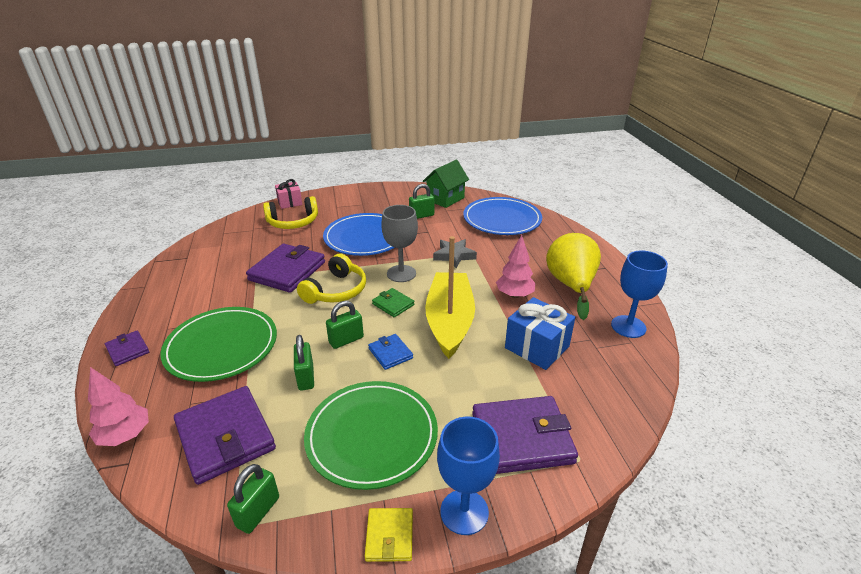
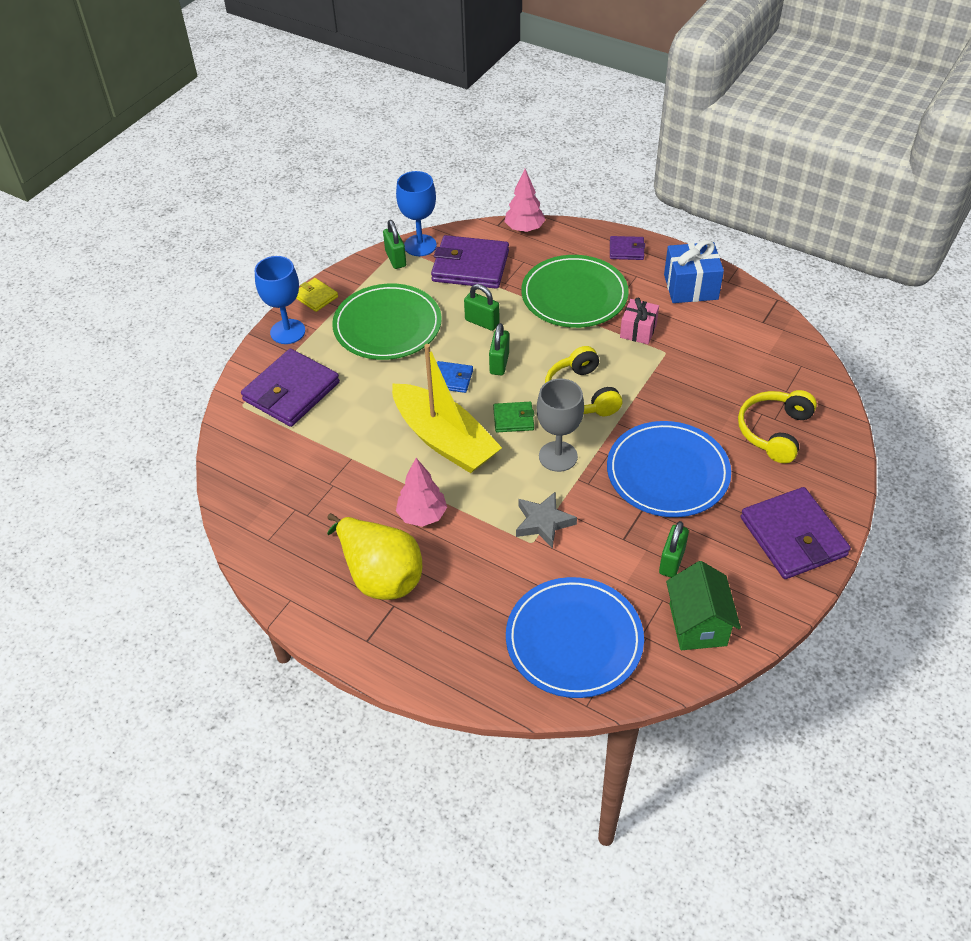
camera: 135 degrees right, 15 degrees up
purple wallet [246,244,325,293] -> purple wallet moved to [741,487,851,579]
pink gift [275,179,303,209] -> pink gift moved to [620,298,659,344]
blue gift [505,297,575,370] -> blue gift moved to [664,240,724,303]
blue goblet [611,251,668,338] -> blue goblet moved to [396,171,437,256]

